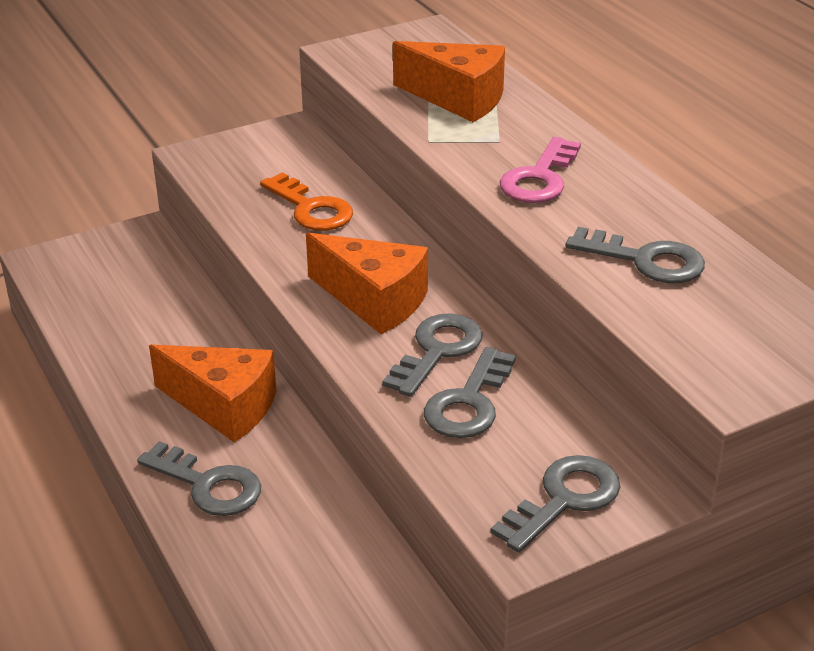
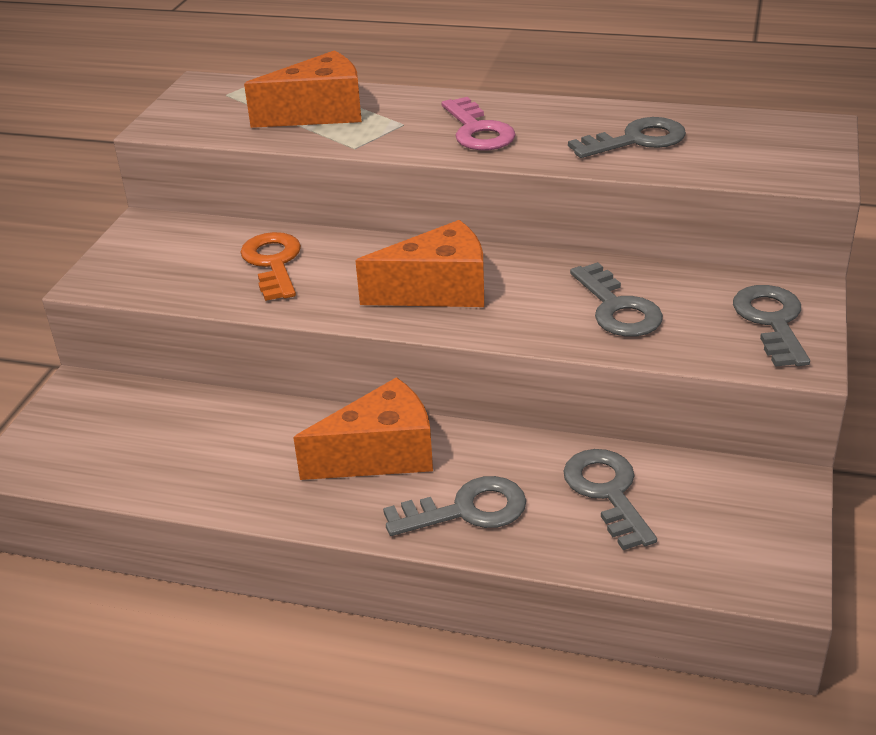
camera: 45 degrees left, 0 degrees up
orange key [260,172,353,231] -> orange key turned 105 degrees counterclockwise [240,232,301,301]
grey key [383,313,483,397] -> grey key moved to [563,449,657,550]

